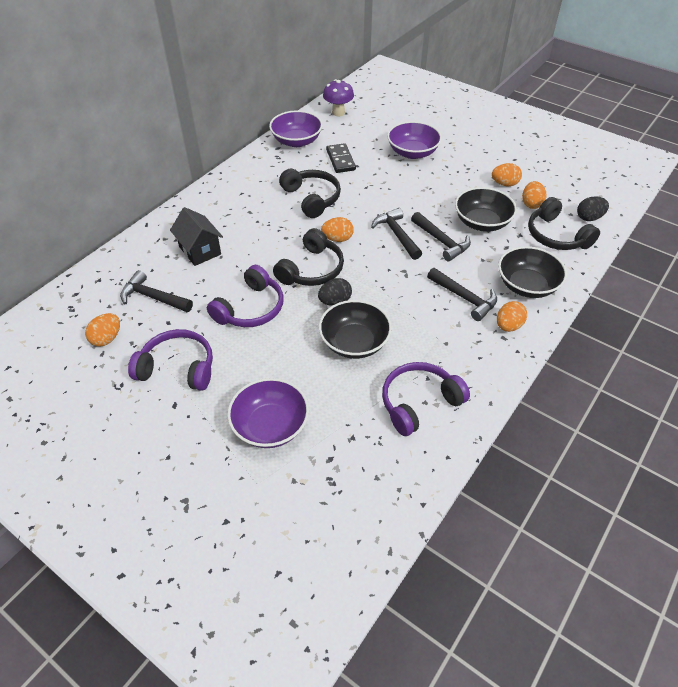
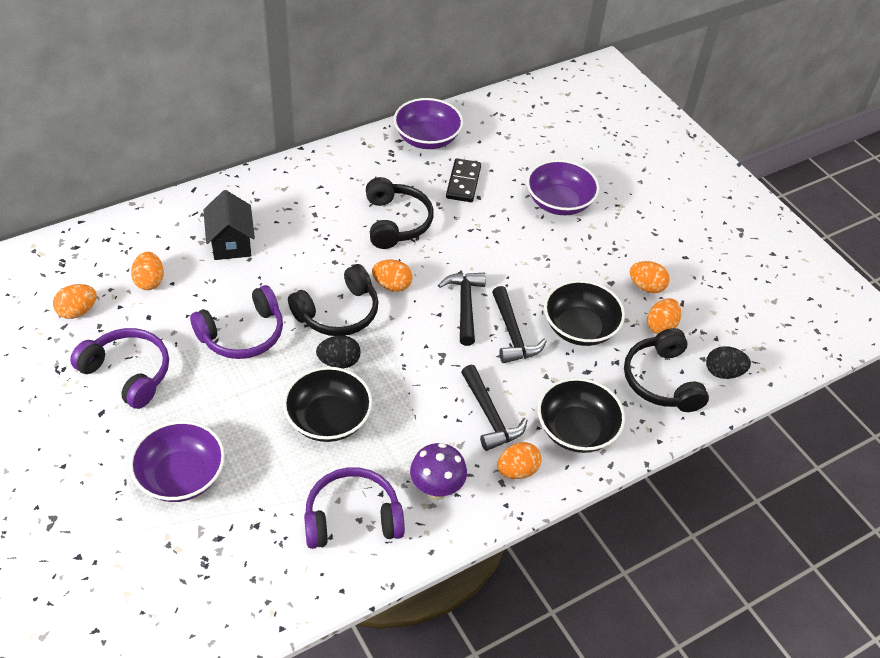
camera: 20 degrees right, 0 degrees up
black hammer [120,270,193,312] -> orange egg [131,252,164,290]
purple mushroom [323,79,354,116] -> purple mushroom moved to [410,443,467,500]

